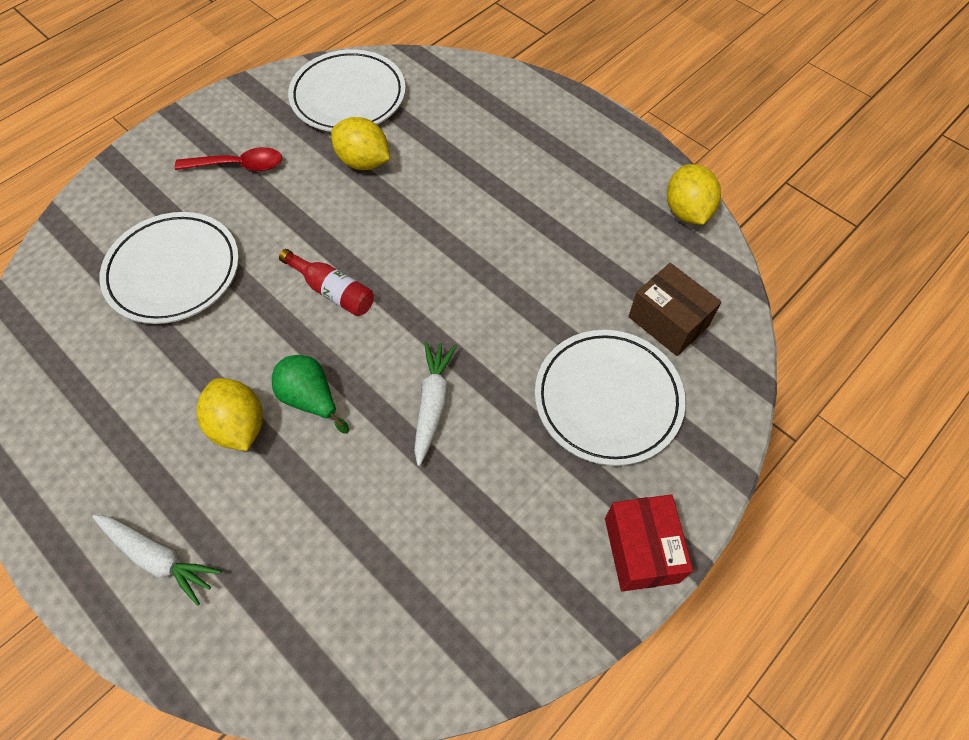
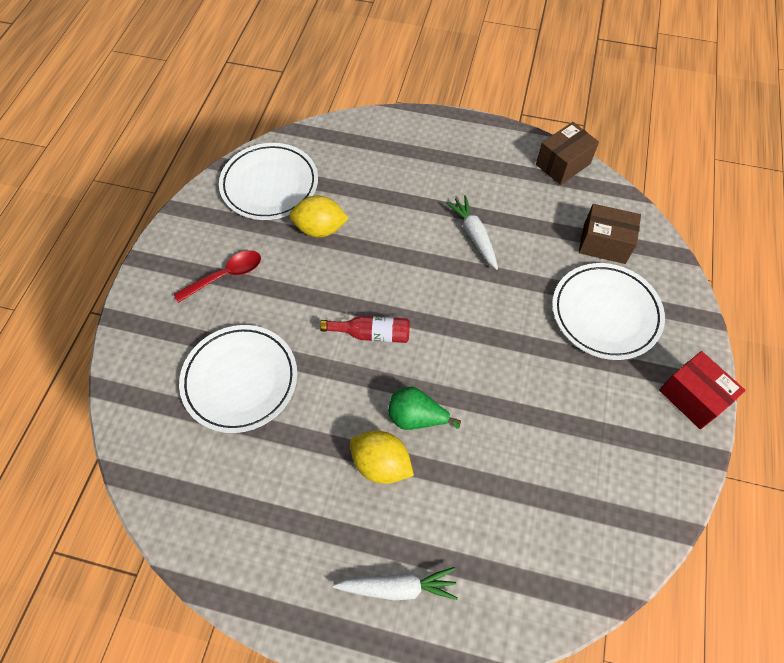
camera: 30 degrees left, 0 degrees up
white carrot [414,341,457,466] -> white carrot moved to [446,195,498,270]
yellow lemon [667,164,721,225] -> brown box [536,122,599,185]

